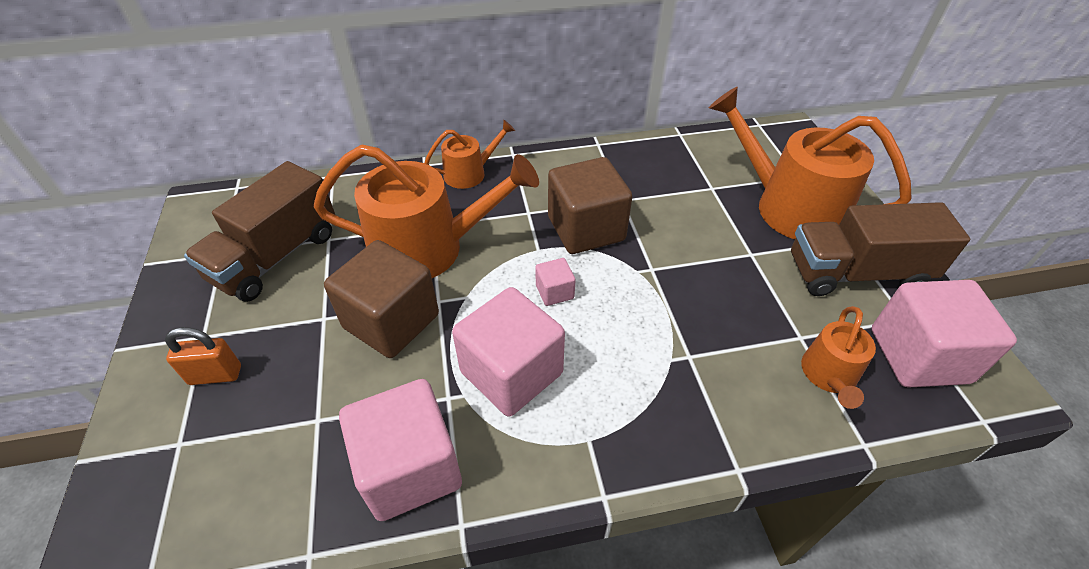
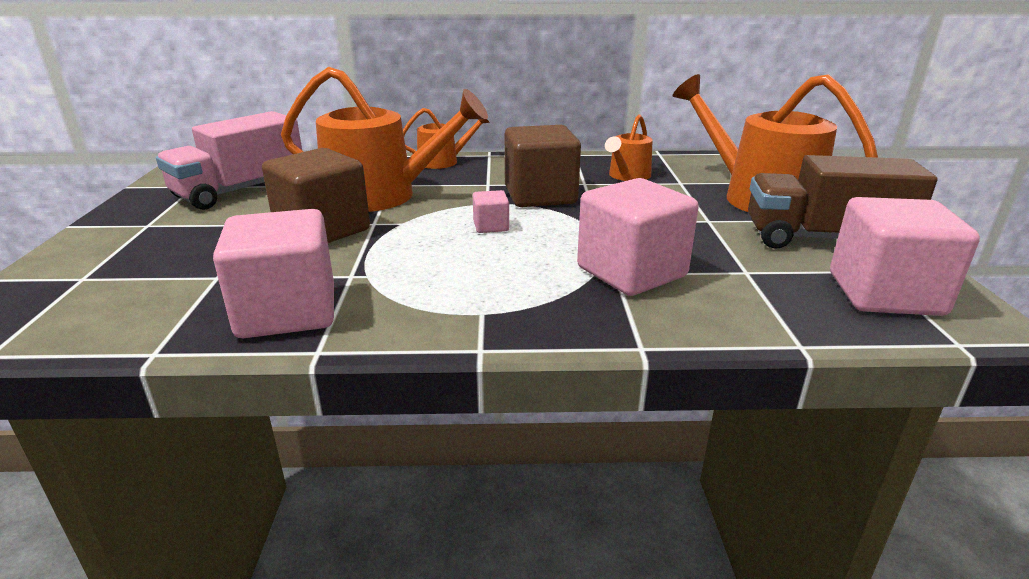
camera: 10 degrees right, 20 degrees down
orange padlock [165,327,241,385] -> none
brown truck [184,161,335,302] -> pink truck [156,111,302,210]
pink cube [452,287,565,417] -> pink cube moved to [577,178,699,296]
orange watering can [801,306,876,409] -> orange watering can moved to [605,114,653,181]

